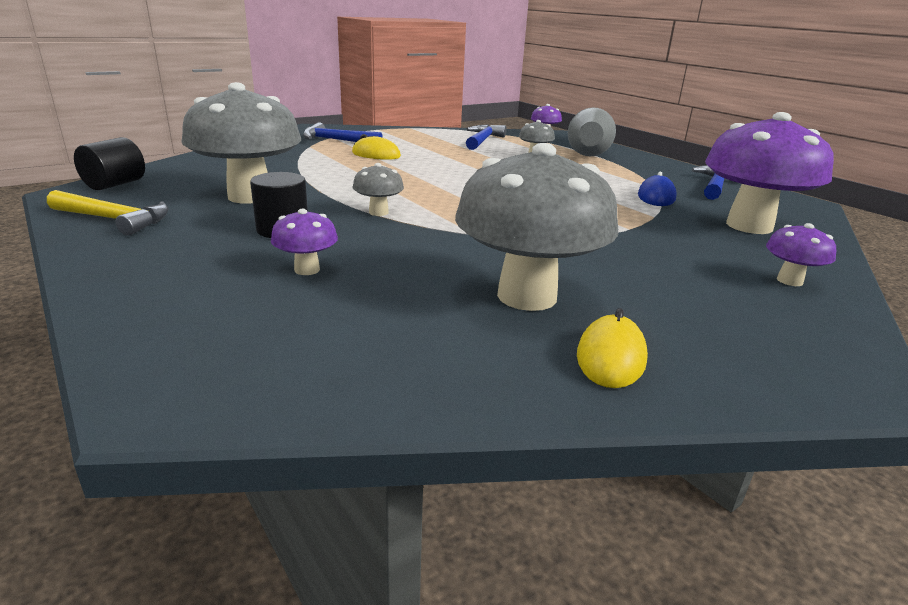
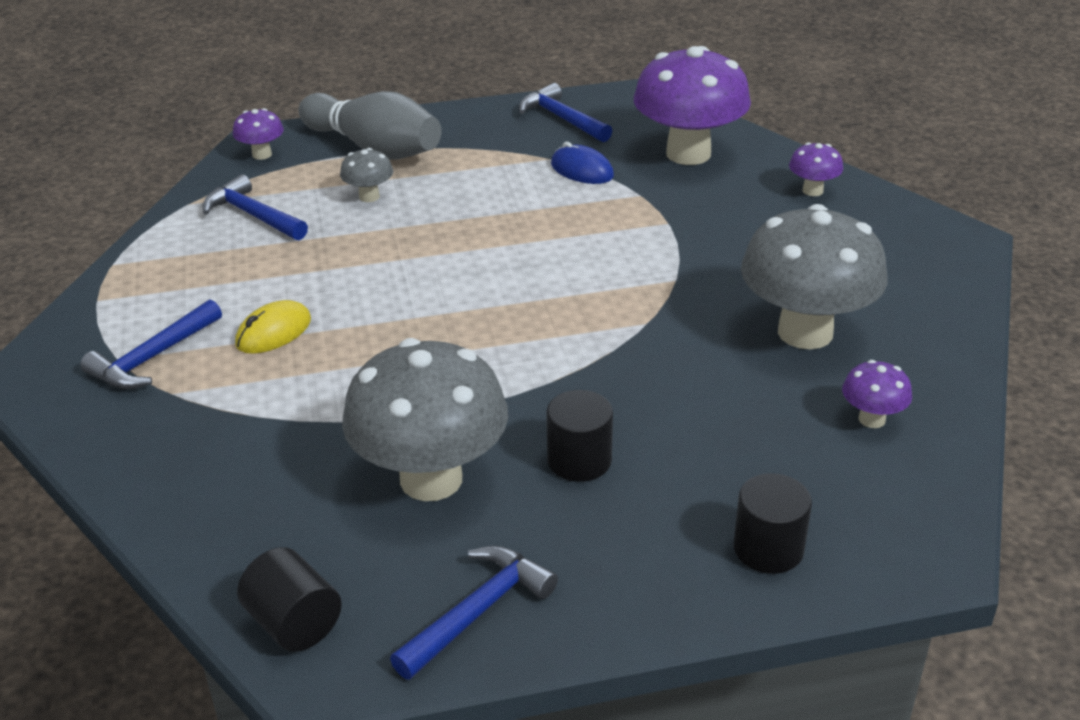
camera: 65 degrees left, 10 degrees up
yellow hammer [47,190,169,236] -> blue hammer [390,546,558,680]
purple mushroom [271,209,338,275] -> purple mushroom moved to [842,360,912,428]
grey mushroom [352,163,404,216] -> none
yellow mouse [577,308,648,388] -> none
none -> black cylinder [734,473,812,574]

